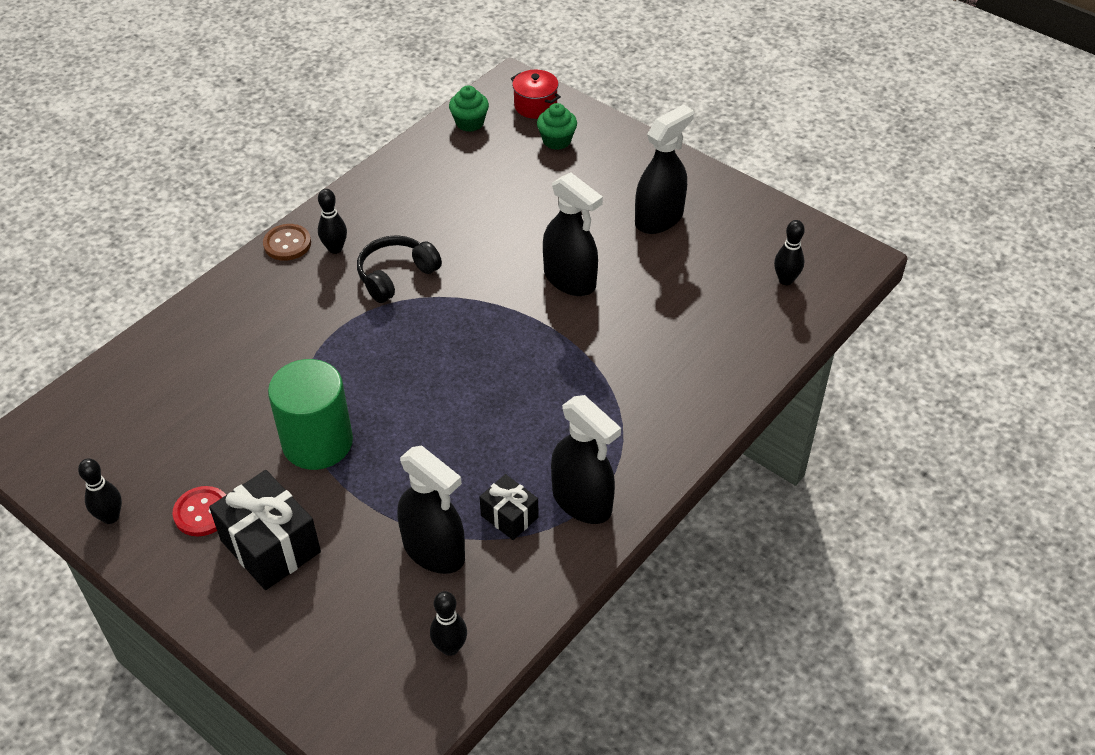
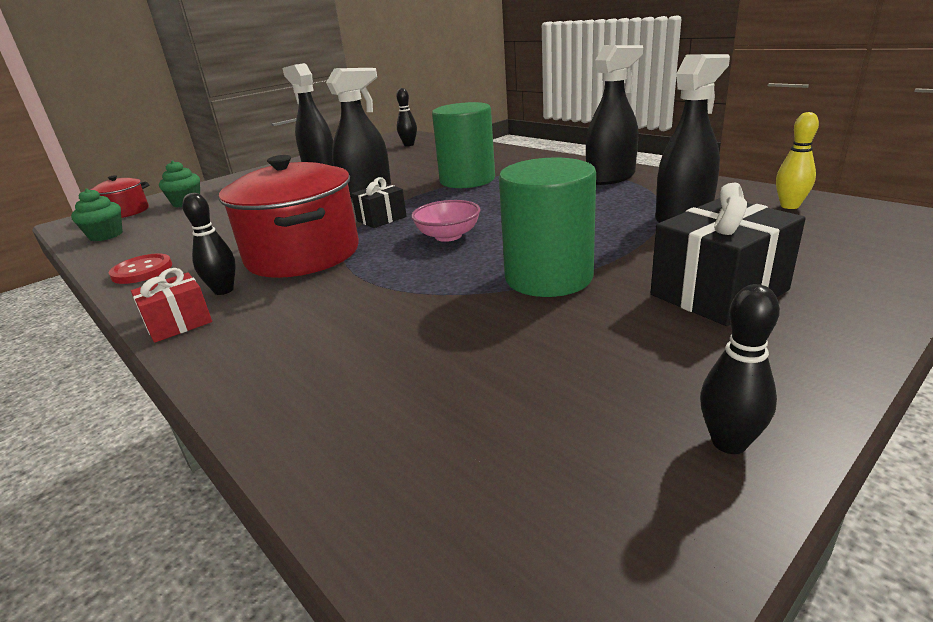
camera: 80 degrees left, 20 degrees down
red button [172,486,226,536] -> red button moved to [109,253,172,284]
brown button [263,224,311,261] -> red gift [131,268,212,343]
black headphones [357,235,442,303] -> red pot [219,155,359,278]
black bowling pin [430,591,467,656] -> yellow bowling pin [776,112,819,209]
black gift [480,474,539,540] -> black gift moved to [351,177,407,228]
none -> pink bowl [411,200,480,242]
none -> green cylinder [432,102,495,188]

